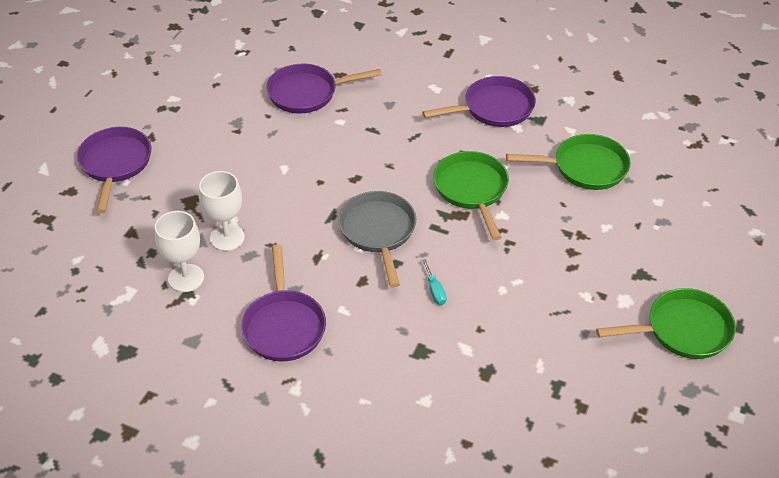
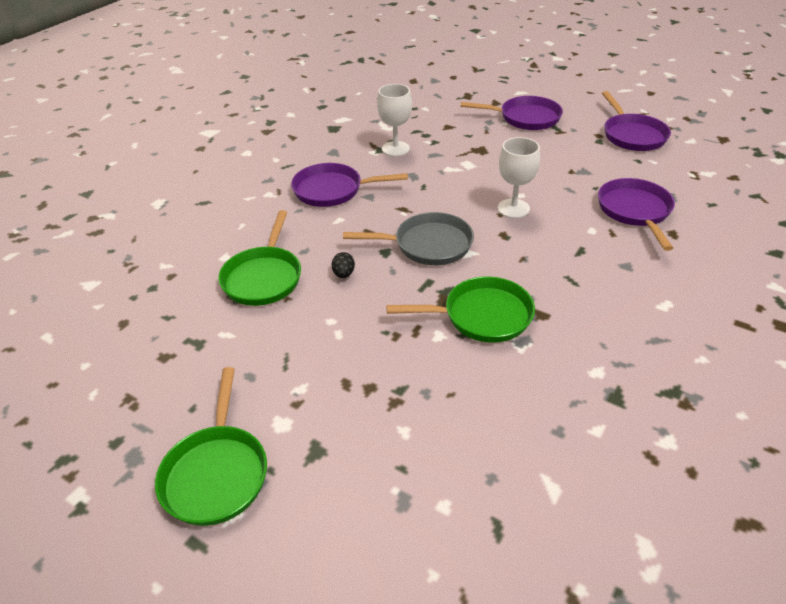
camera: 100 degrees right, 5 degrees down
white goblet [199,171,245,251] -> white goblet moved to [498,137,540,218]
purple pan [422,76,536,127] -> purple pan moved to [602,91,671,151]
turquoise screwdriver [422,259,447,305] -> black egg [332,252,355,278]
green pan [506,134,631,190] -> green pan moved to [218,210,301,306]

